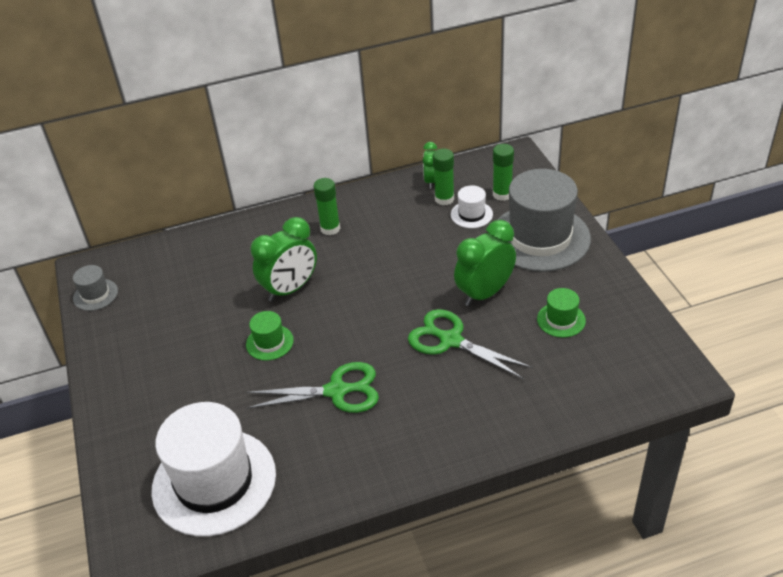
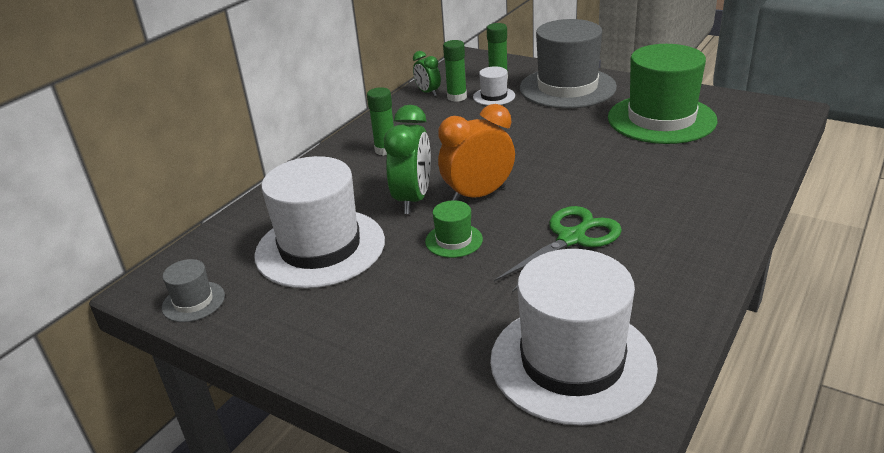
camera: 40 degrees left, 10 degrees down
green scissors [408,309,532,379] -> none
green clock [454,220,516,306] -> none
green hat [537,288,586,338] -> green hat [608,44,717,144], size x2.28
none -> white hat [254,156,385,288]
none -> orange clock [438,104,515,201]

